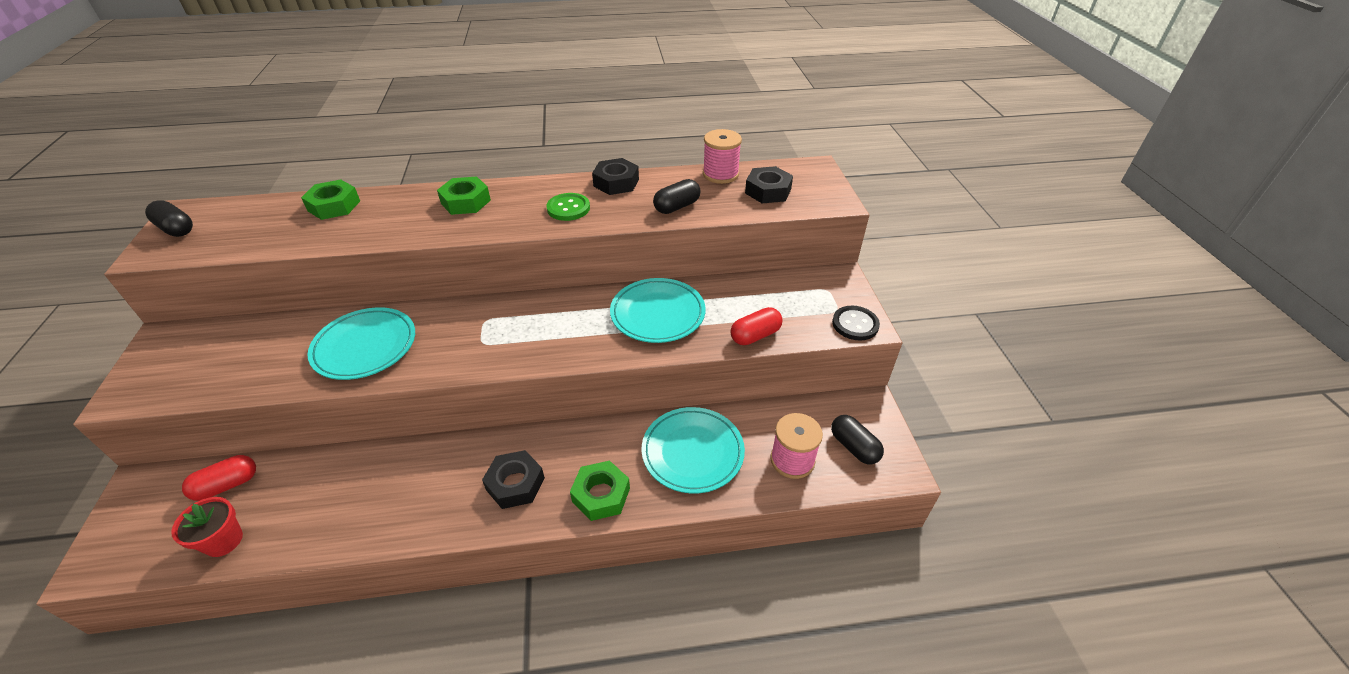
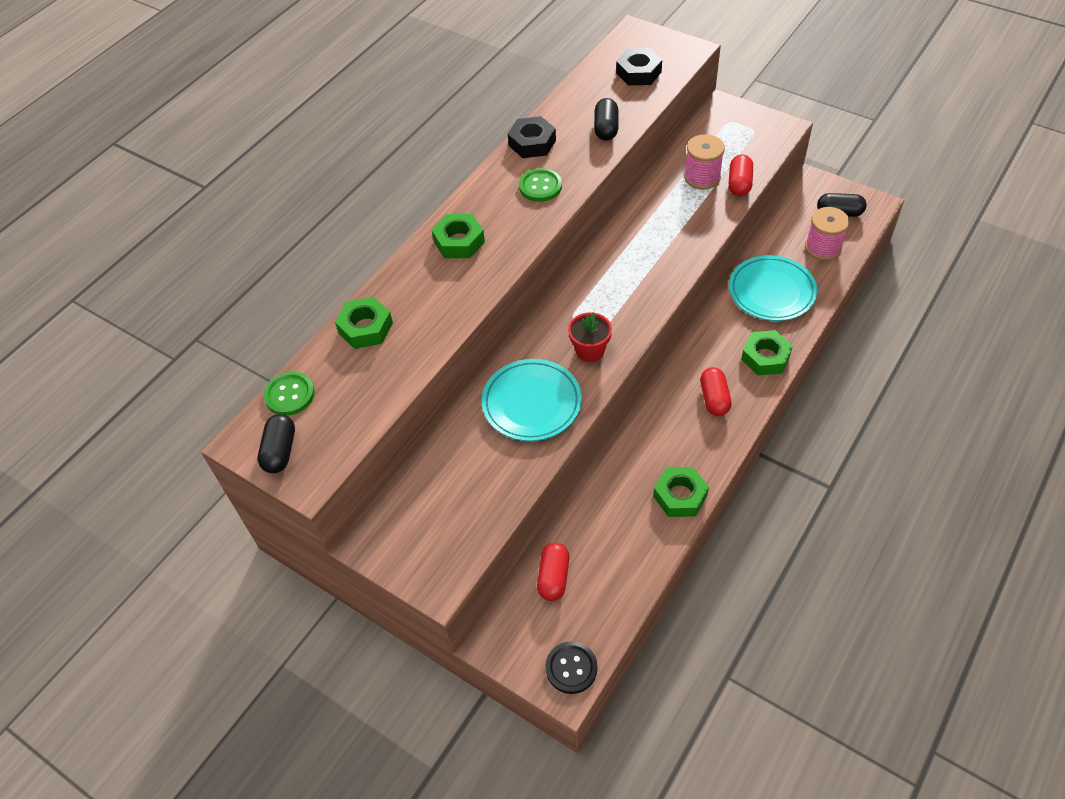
camera: 45 degrees left, 10 degrees up
black capsule [145,200,193,237] -> black capsule turned 75 degrees counterclockwise [258,414,295,473]
red flower pot [171,497,243,557] -> red flower pot moved to [568,312,612,362]
black nut [482,450,545,509] -> red capsule [700,367,732,416]
turquoise plate [610,278,705,343] -> none
pink spool [703,129,742,184] -> pink spool moved to [684,134,725,189]
black button [832,306,880,341] -> black button moved to [545,641,597,694]
none -> green button [263,372,315,416]
none -> green nut [653,467,709,517]

